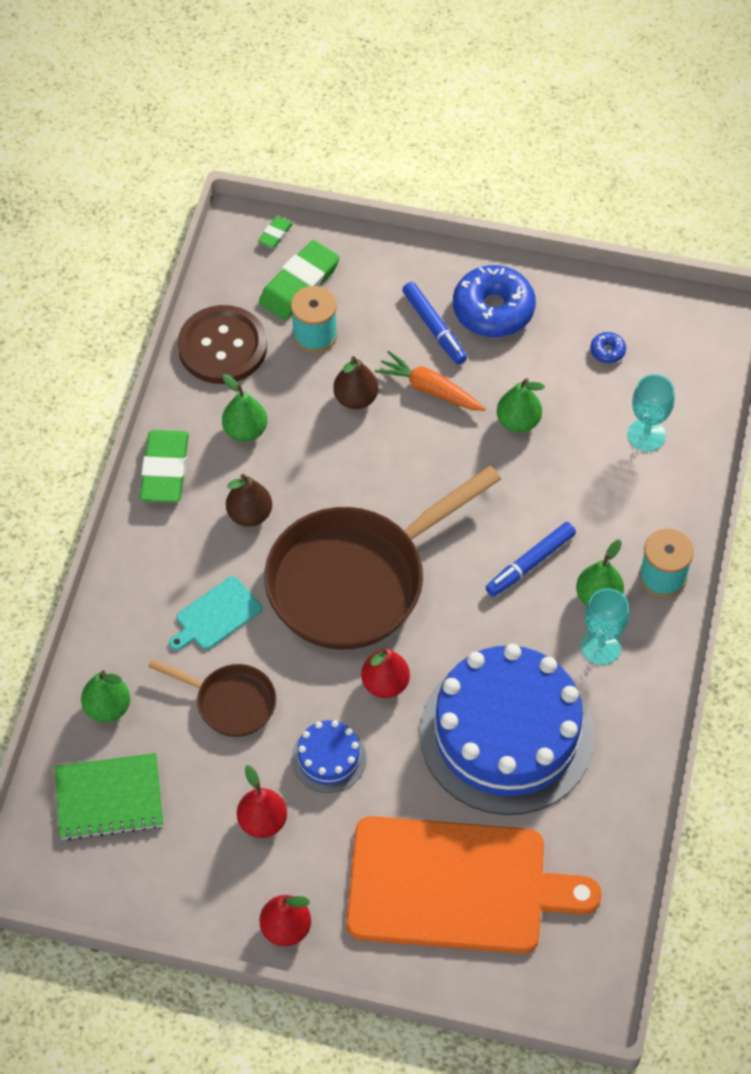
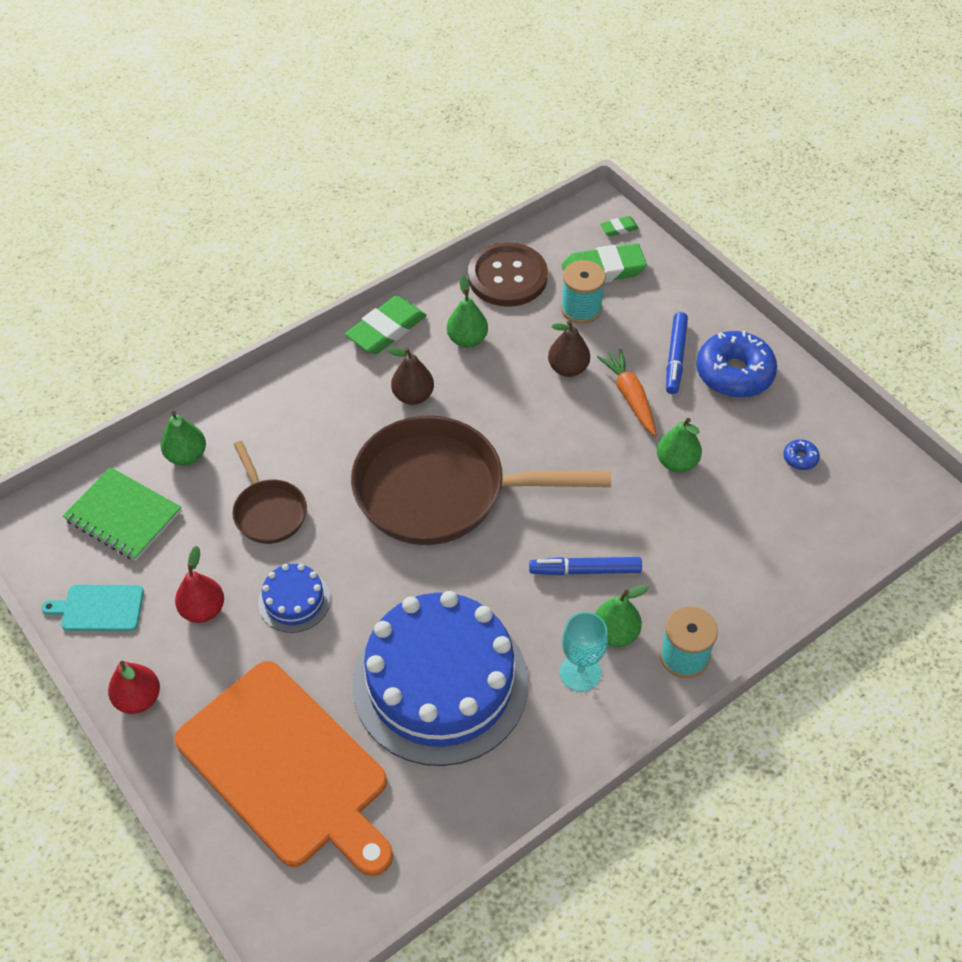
camera: 40 degrees right, 5 degrees down
turquoise cutting board [169,576,262,651] -> turquoise cutting board moved to [41,585,144,631]
red pear [361,648,410,698] -> none
turquoise goblet [627,374,675,452] -> none

